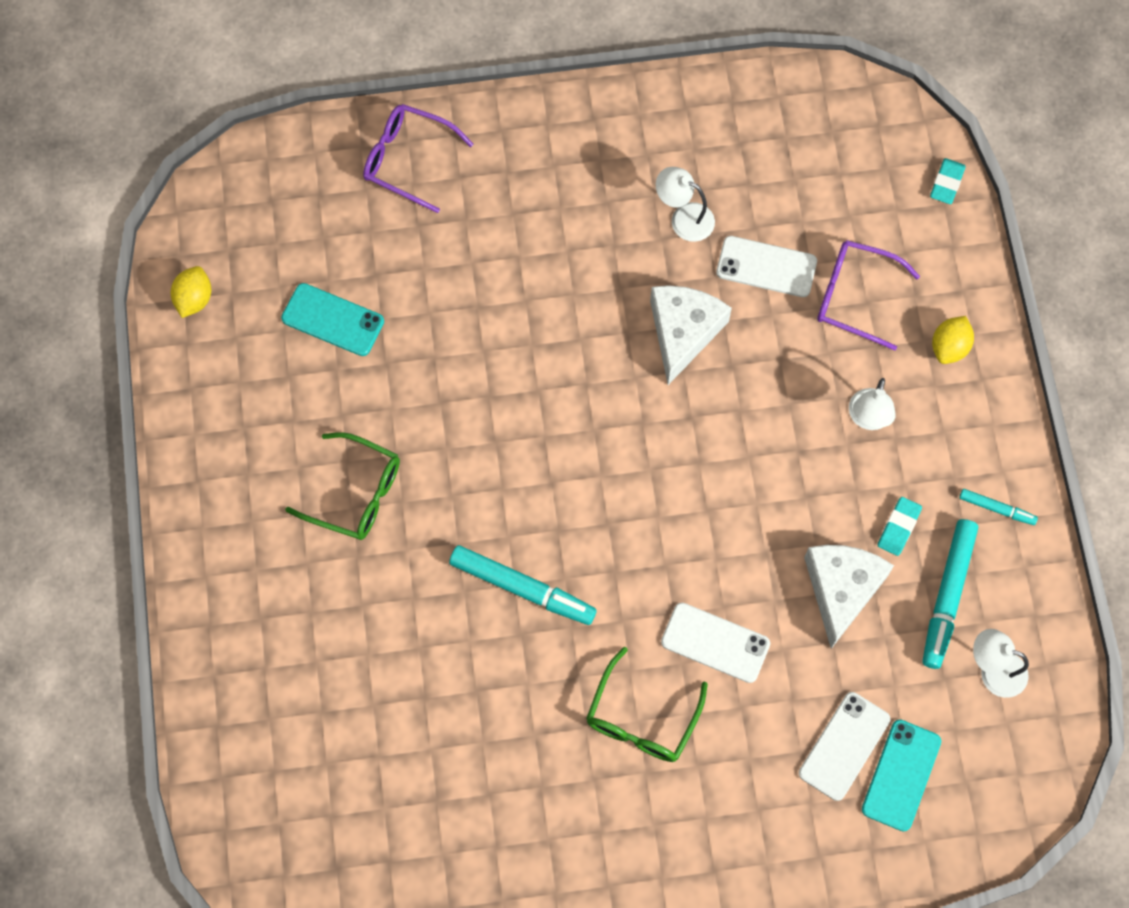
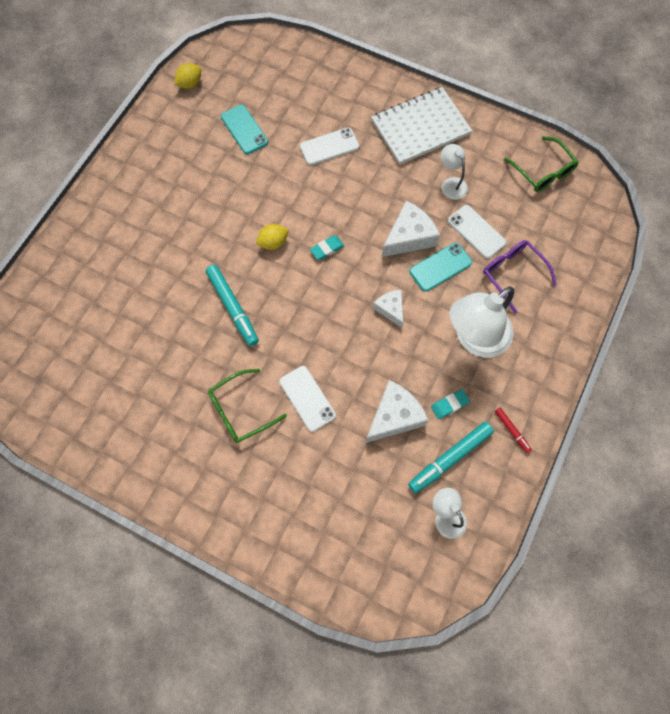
camera: 35 degrees right, 0 degrees up
green glasses [285,432,400,540] -> green glasses moved to [504,136,579,192]
purple glasses [363,104,474,213] -> none
white phone [799,692,890,801] -> white phone moved to [300,128,359,165]
white lamp [849,378,896,430] -> white lamp [449,286,514,358], size x1.99
turquoise phone [862,720,941,832] -> turquoise phone moved to [409,243,472,292]
turquoise eraser [930,158,966,204] -> turquoise eraser moved to [310,235,344,260]
yellow lemon [932,316,974,364] -> yellow lemon moved to [256,224,289,250]
turquoise marker [959,489,1038,525] -> red marker [495,408,532,453]
none -> white notebook [371,87,472,165]
none -> white cheese [373,290,403,328]

